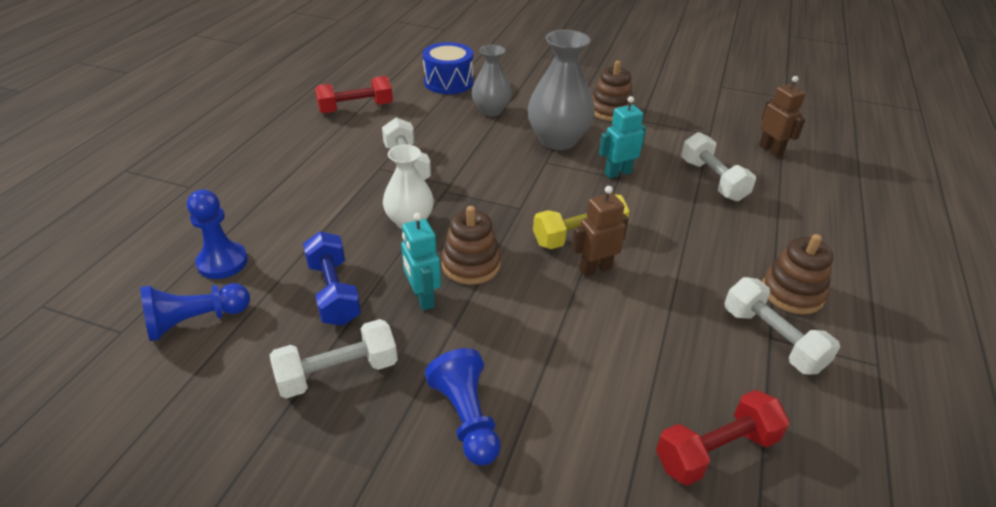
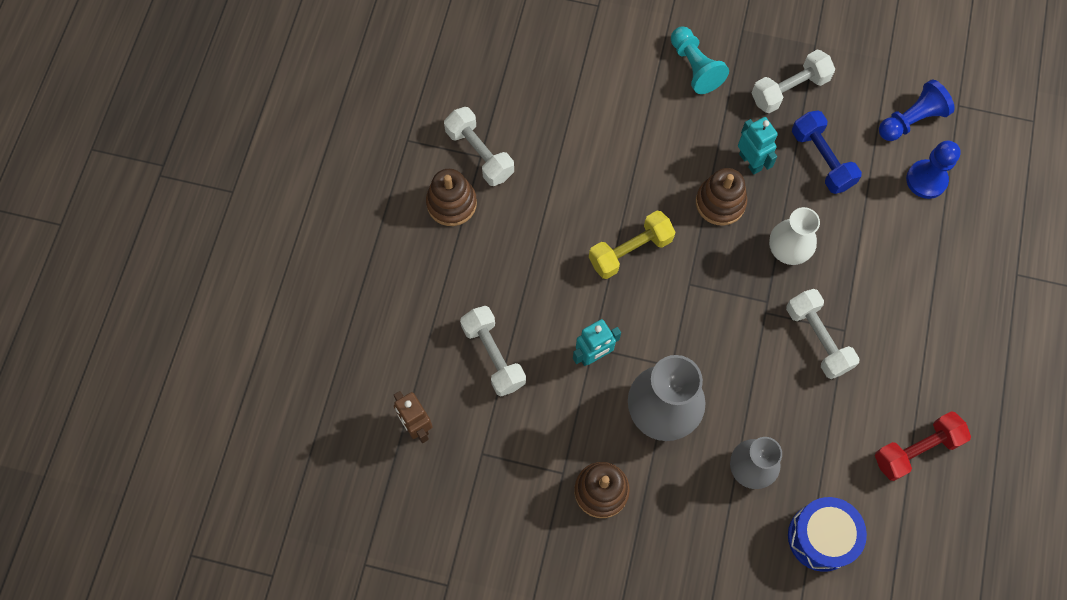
camera: 175 degrees right, 30 degrees up
blue pawn [425,348,501,466] -> turquoise pawn [671,26,729,94]
brown robot [572,186,629,277] -> none
red dumbbell [656,390,790,486] -> none

